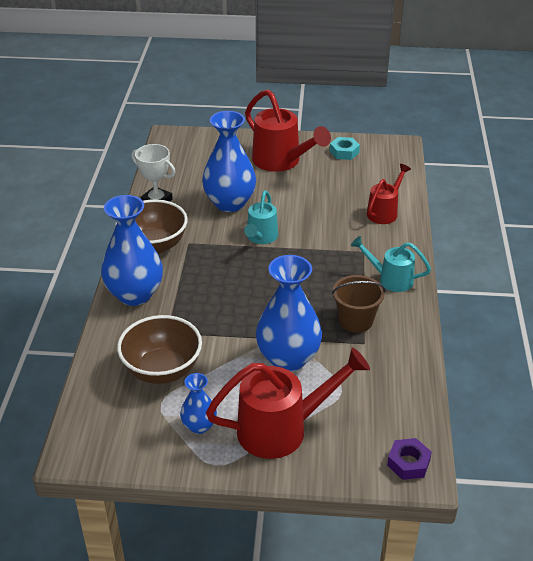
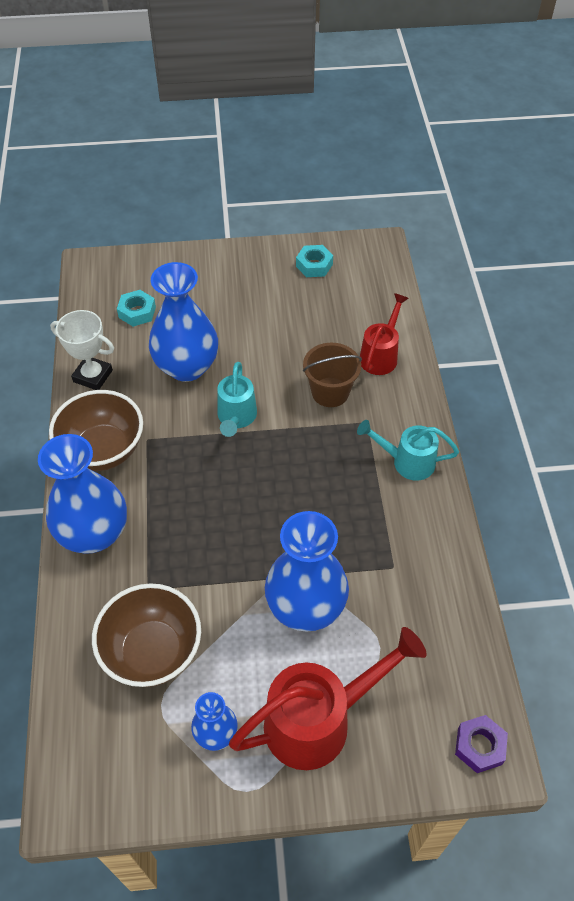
camera: 10 degrees left, 15 degrees up
red watering can [245,89,331,172] -> none
brown bucket [332,275,385,333] -> brown bucket moved to [303,343,362,407]
none -> turquoise nut [117,290,156,327]

